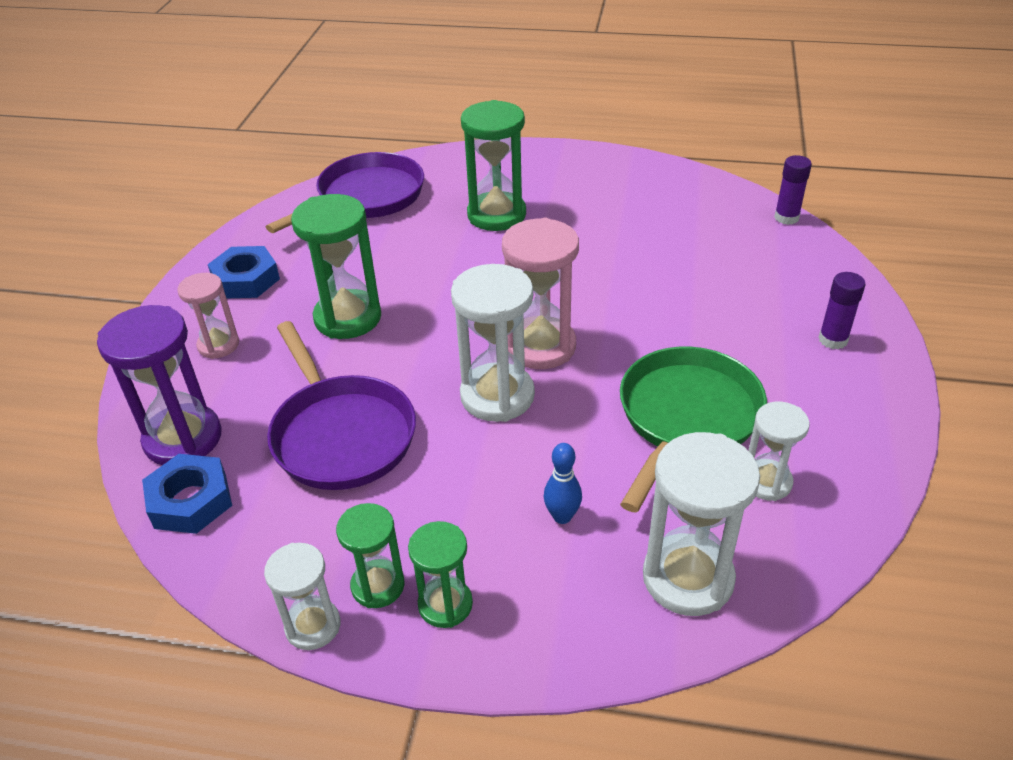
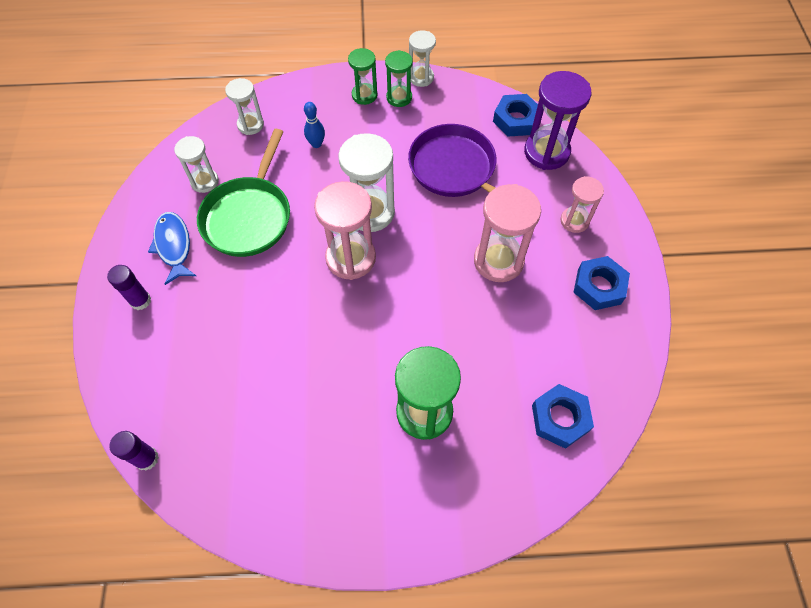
camera: 165 degrees right, 20 degrees up
purple pan [266,152,424,233] -> blue nut [532,384,594,449]
green hourglass [291,194,381,339] -> pink hourglass [474,184,541,282]
white hourglass [643,432,760,616] -> white hourglass [225,78,264,135], size x0.59
none -> blue fish [148,212,196,285]

